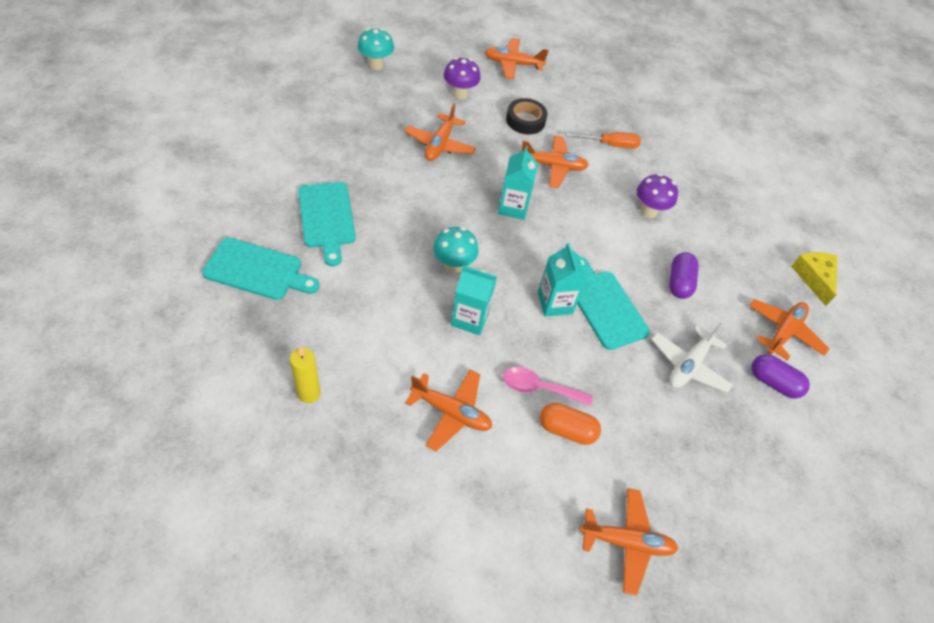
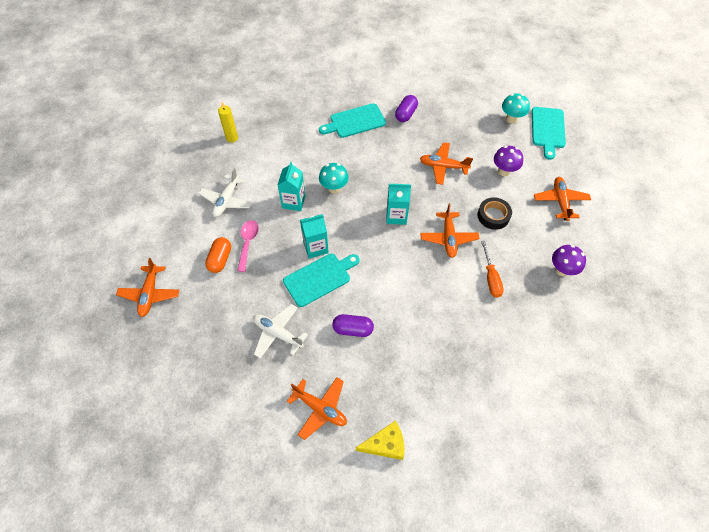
camera: 90 degrees right, 5 degrees up
turquoise cutting board [202,238,320,300] -> turquoise cutting board moved to [532,107,566,160]
orange plane [405,369,492,451] -> white plane [198,168,252,217]
purple mushroom [637,173,678,218] -> purple mushroom moved to [552,245,586,276]
purple capsule [751,354,810,399] -> purple capsule moved to [395,95,418,122]

